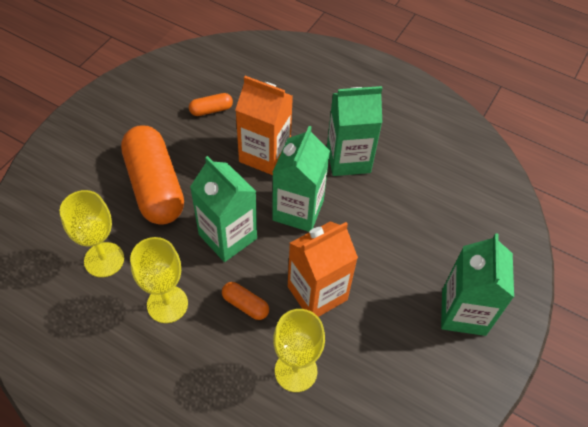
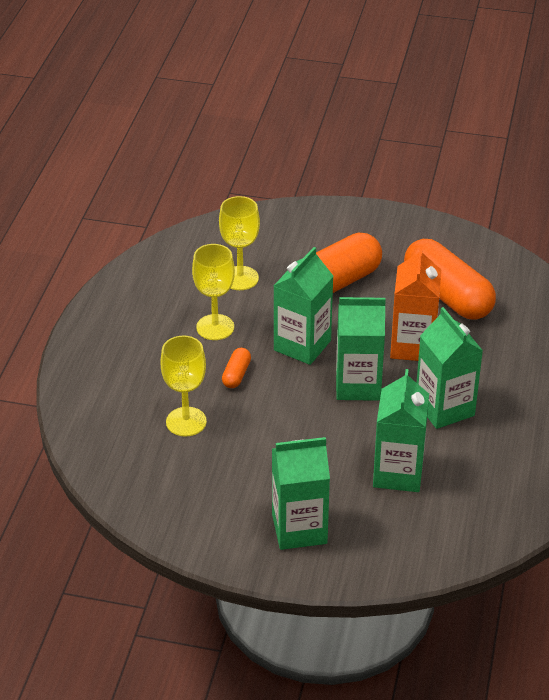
camera: 75 degrees right, 15 degrees down
orange capsule [189,93,233,116] -> orange capsule [404,239,496,320], size x2.35
orange carton [288,221,358,317] -> none
none -> green carton [373,369,429,492]

